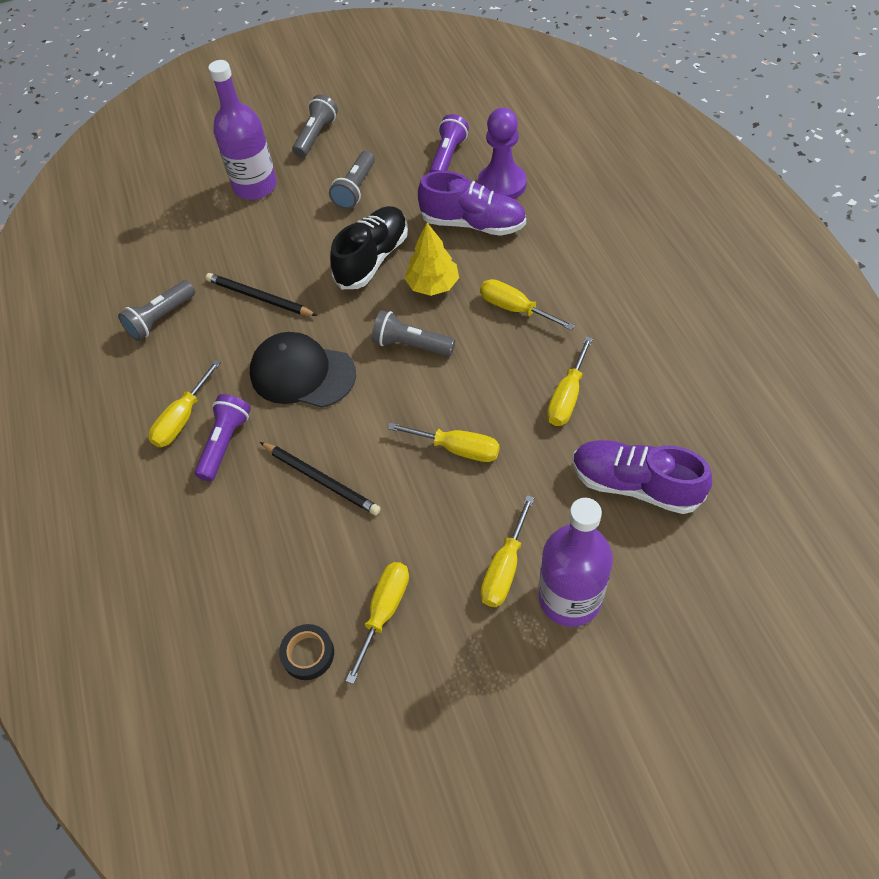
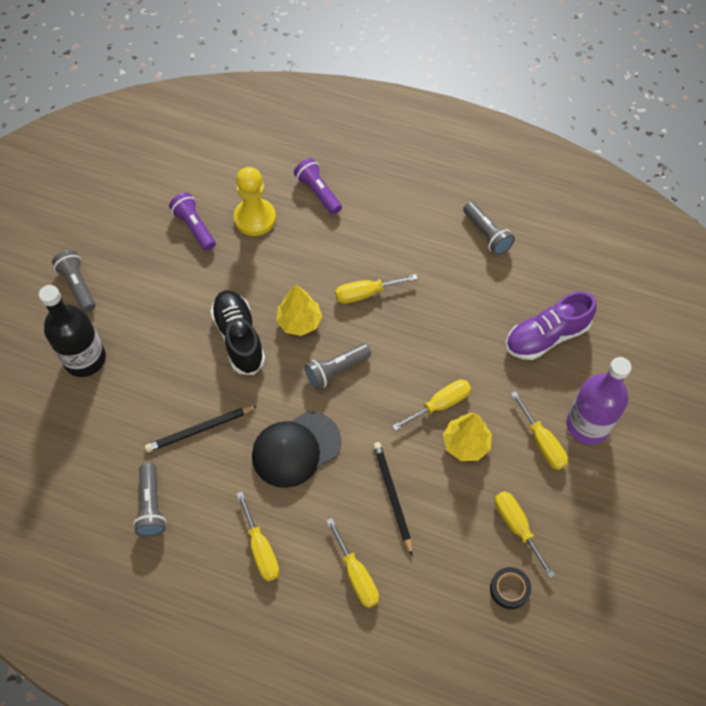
camera: 55 degrees left, 5 degrees up
purple flashlight [194,394,251,481] -> purple flashlight moved to [294,158,342,215]
purple bottle [208,60,277,200] -> black bottle [39,285,106,377]
black pencil [260,442,381,515] -> black pencil turned 90 degrees counterclockwise [373,442,413,555]
grey flashlight [329,151,375,209] -> grey flashlight moved to [463,201,515,255]
purple shoe [418,171,526,236] -> none
purple pawn [478,108,527,199] -> yellow pawn [234,167,276,236]
yellow screwdriver [547,336,593,426] -> yellow screwdriver moved to [326,518,379,608]
none -> yellow tree [443,413,492,461]

